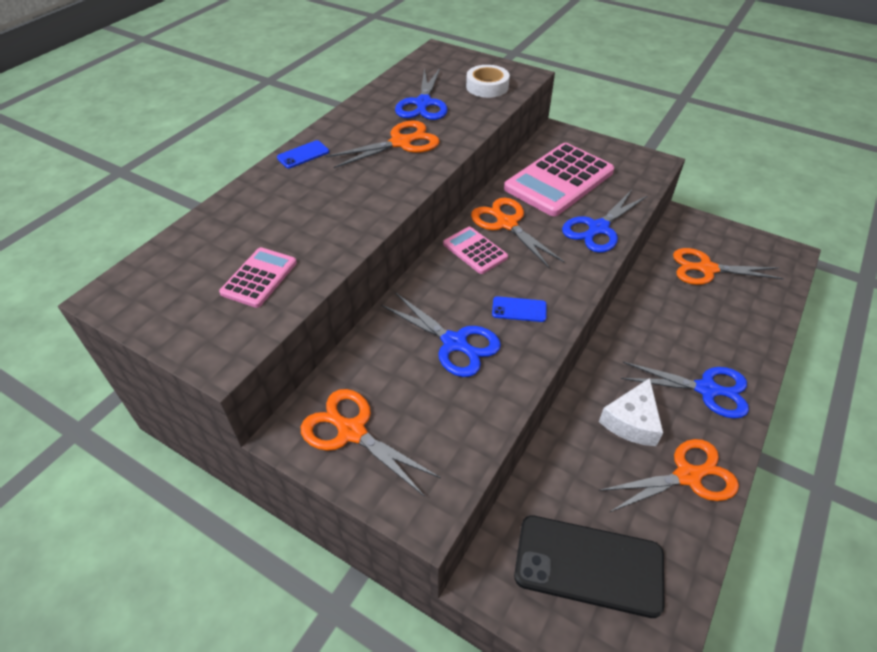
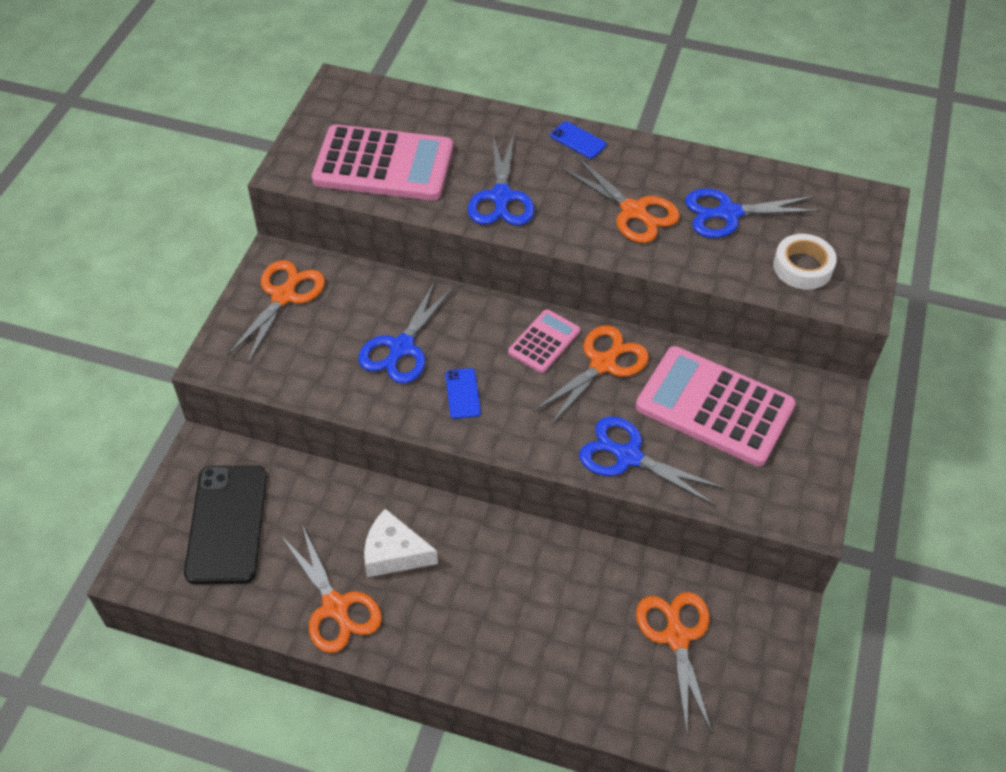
camera: 75 degrees right, 5 degrees up
pink calculator [219,247,297,308] -> pink calculator [312,124,453,200], size x1.95
blue scissors [621,362,749,419] -> blue scissors moved to [468,134,535,225]

